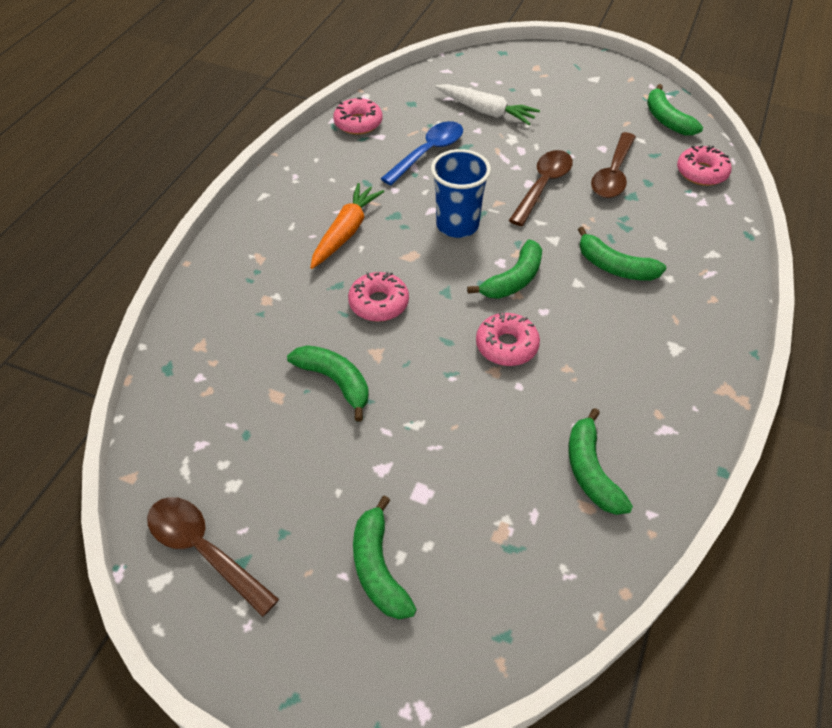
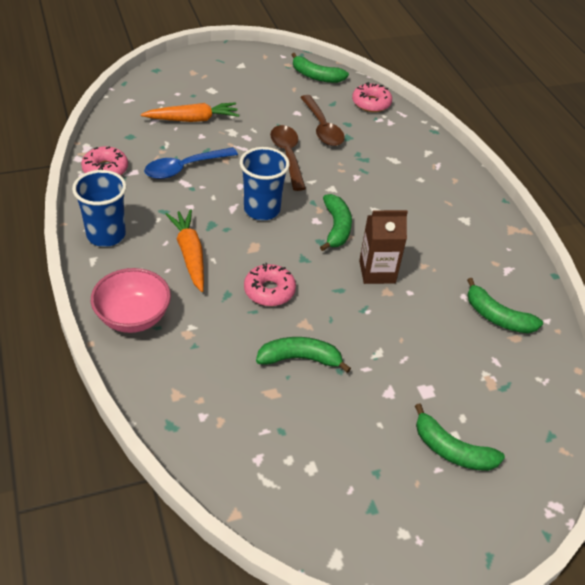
camera: 45 degrees left, 5 degrees down
brown spoon [147,497,279,617] -> none
blue spoon [381,121,463,185] -> blue spoon turned 120 degrees counterclockwise [144,147,238,179]
white carrot [435,84,540,125] -> orange carrot [141,102,239,122]
pink donut [476,311,540,366] -> brown carton [359,210,408,284]
green banana [578,227,666,281] -> none
none -> blue cup [72,170,127,247]
none -> pink bowl [91,268,171,333]

